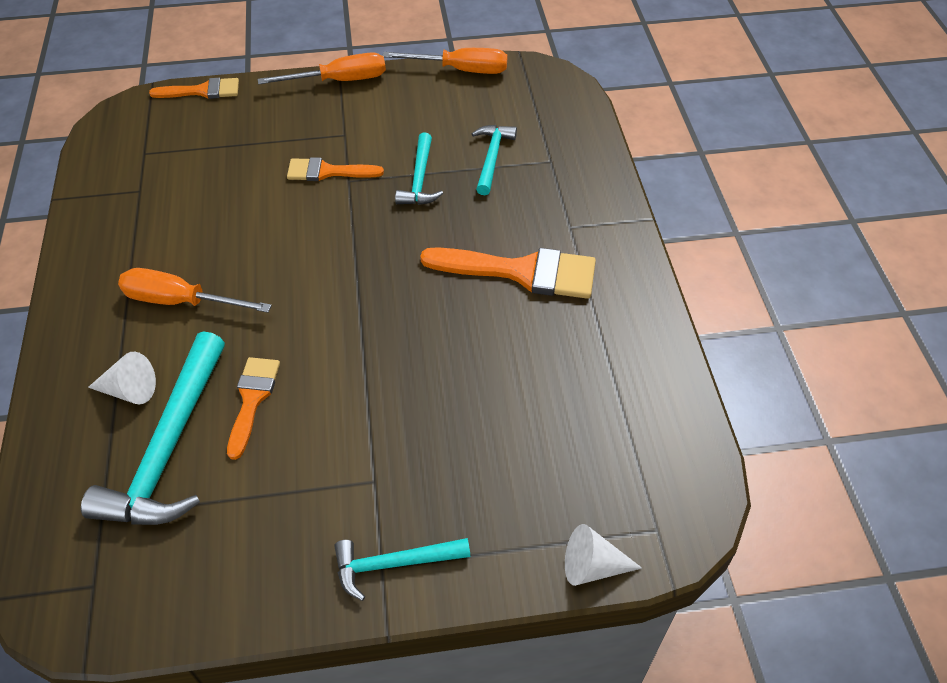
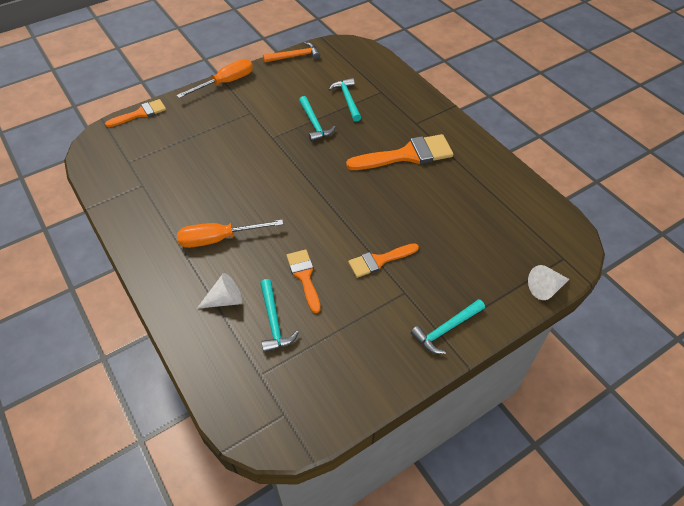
camera: 25 degrees left, 0 degrees up
turquoise hammer [81,331,225,525] -> turquoise hammer [260,279,299,353], size x0.56
orange brush [287,157,384,181] -> orange brush moved to [348,243,419,278]
orange screwdriver [382,48,508,74] -> orange hammer [263,42,320,63]

